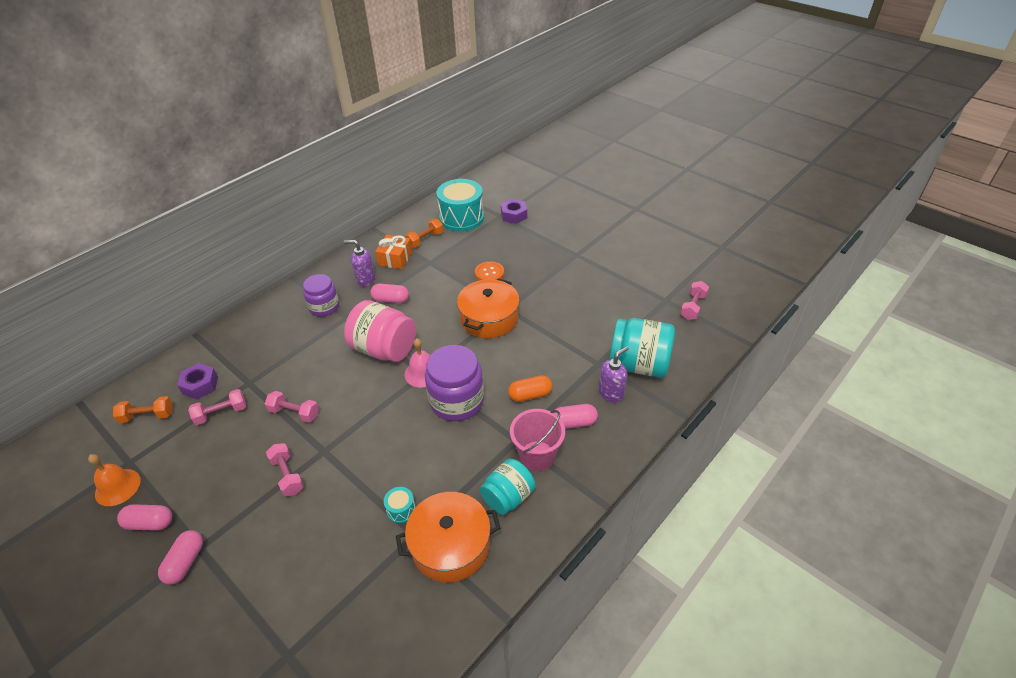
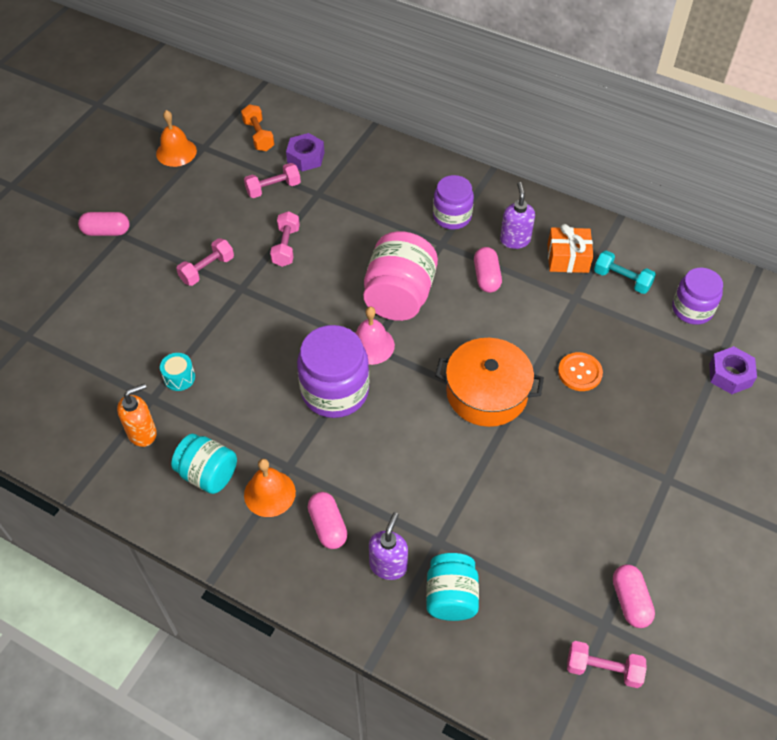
camera: 75 degrees right, 10 degrees up
pink capsule [117,504,172,531] -> pink capsule moved to [613,565,655,628]
pink dumbbell [188,389,246,425] -> pink dumbbell turned 75 degrees counterclockwise [244,163,301,198]
orange pot [396,492,500,583] -> orange soap dispenser [117,383,157,447]
orange dumbbell [405,219,444,248] -> turquoise dumbbell [594,250,656,294]
turquoise drum [436,179,484,231] -> purple jar [672,268,723,325]
orange capsule [508,375,552,402] -> none
pink bucket [510,409,565,471] -> orange bell [244,459,296,517]
purple soap dispenser [599,346,629,402] -> purple soap dispenser turned 105 degrees counterclockwise [369,512,408,580]
turquoise jar [610,318,675,378] -> turquoise jar [426,553,479,621], size x0.65

